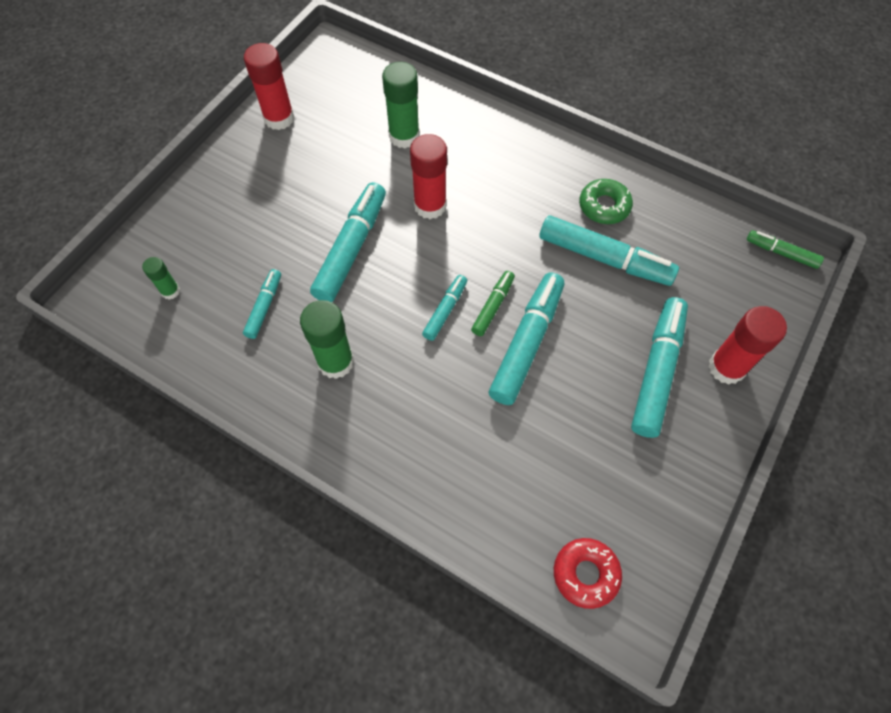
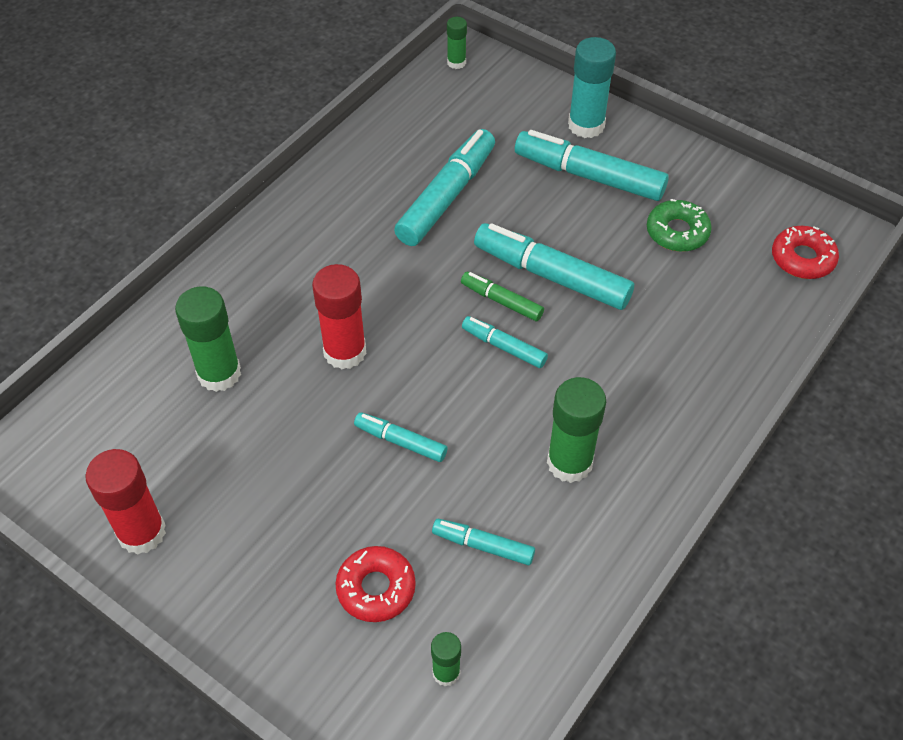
camera: 85 degrees left, 10 degrees down
turquoise marker [310,182,386,302] -> turquoise marker [354,412,448,462], size x0.53
green donut [579,179,633,224] -> green donut moved to [647,199,712,252]
red glue stick [708,306,787,385] -> turquoise glue stick [568,37,616,138]
green marker [747,230,824,269] -> green glue stick [447,17,467,69]
none -> red donut [335,546,416,622]

